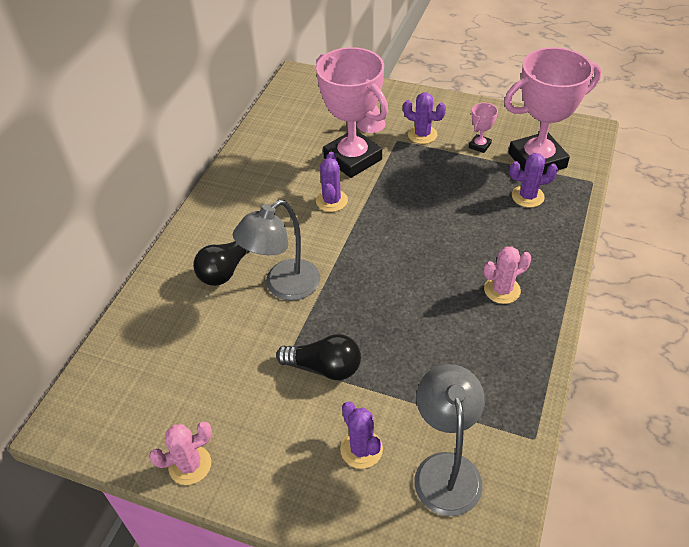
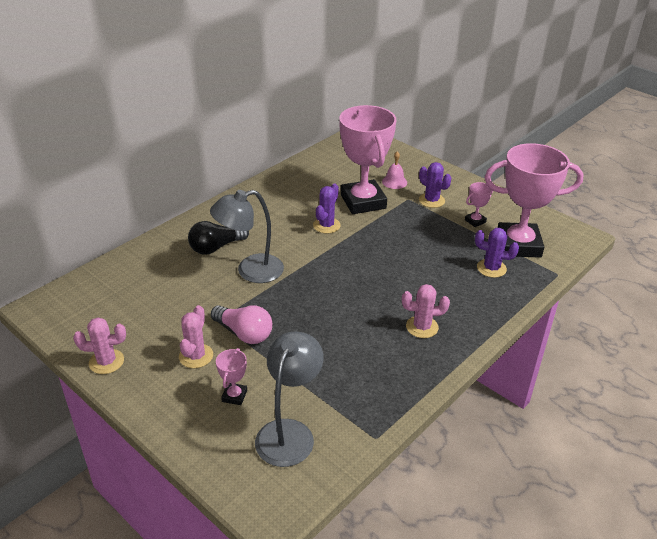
camera: 20 degrees right, 10 degrees down
black light bulb [276,334,361,380] -> pink light bulb [211,305,272,344]
purple cactus [340,402,383,469] -> pink trophy [216,348,247,405]
none -> pink cactus [179,305,213,368]

